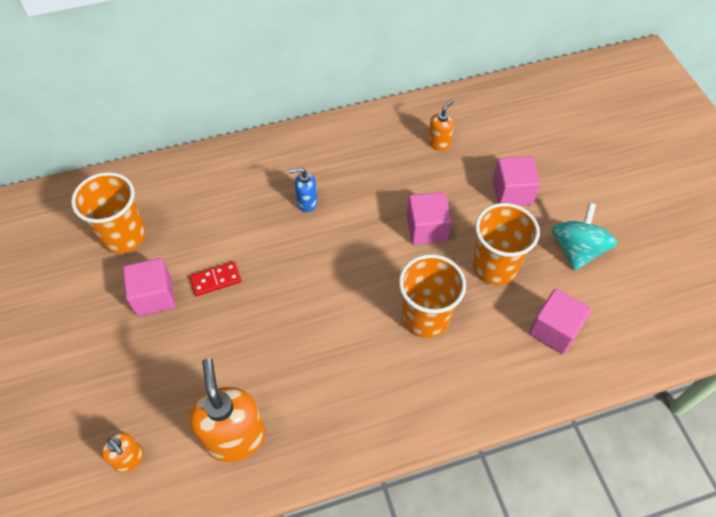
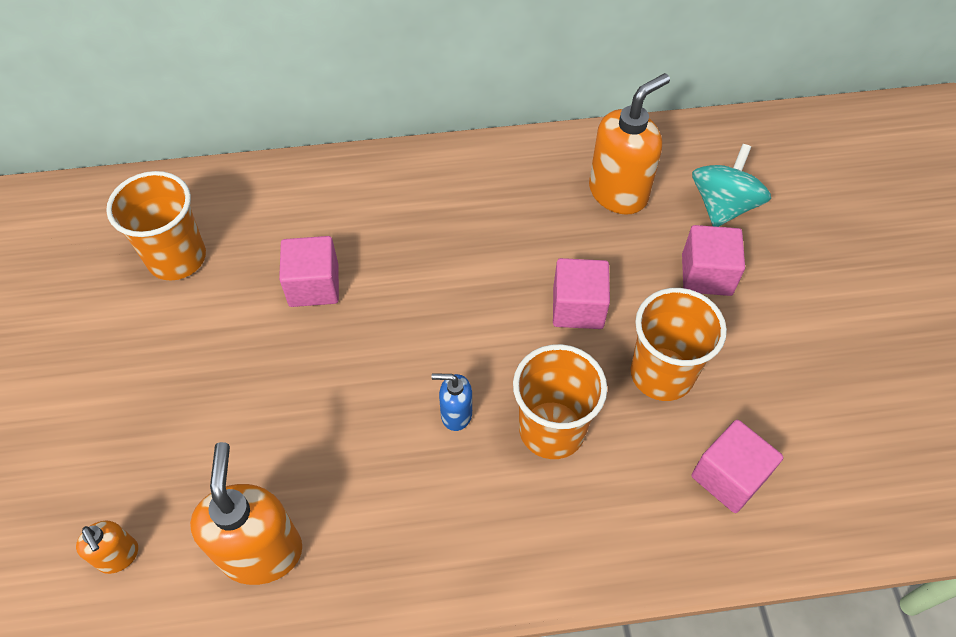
camera: 10 degrees right, 0 degrees up
pink cube [123,258,175,317] -> pink cube moved to [279,236,339,307]
red domino [190,262,241,296] -> none
blue soap dispenser [289,168,318,212] -> blue soap dispenser moved to [431,373,472,431]
orange soap dispenser [428,100,454,151] -> orange soap dispenser [589,73,670,215], size x1.95
turquoise spinning top [552,203,618,270] -> turquoise spinning top moved to [692,144,771,227]

